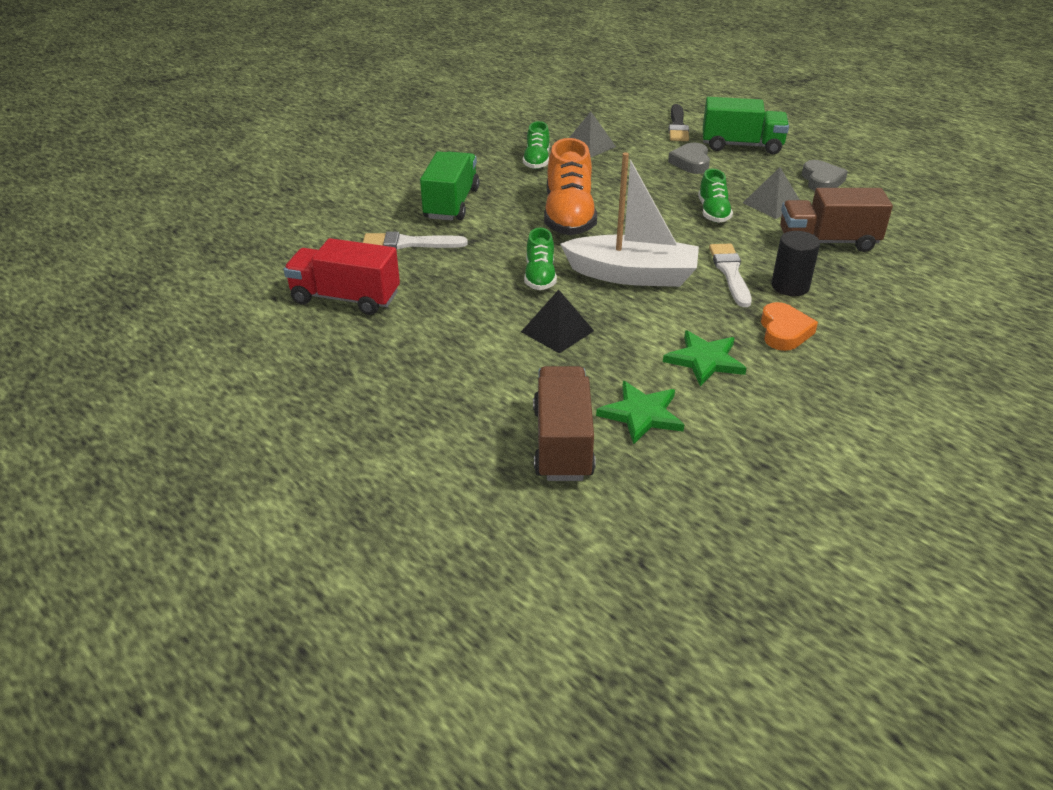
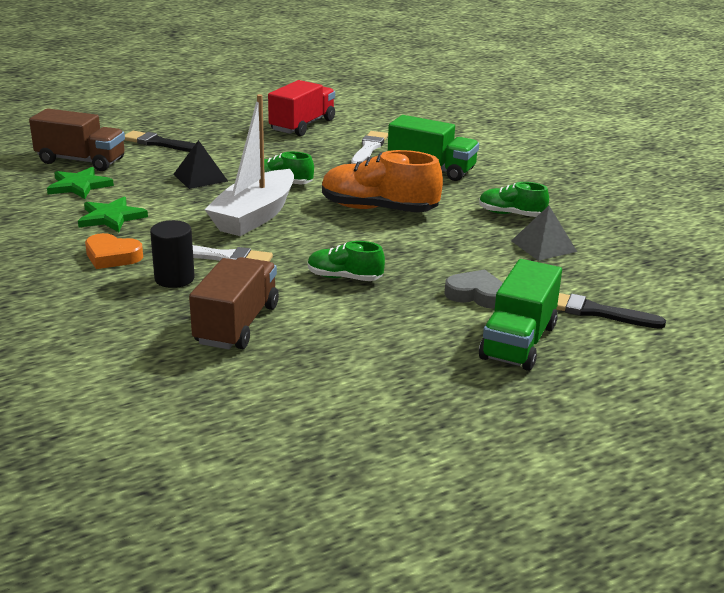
camera: 105 degrees right, 10 degrees down
grey pyramid [743,167,800,219] -> none
grey heart [802,160,848,191] -> none
none -> black brush [125,131,204,152]

